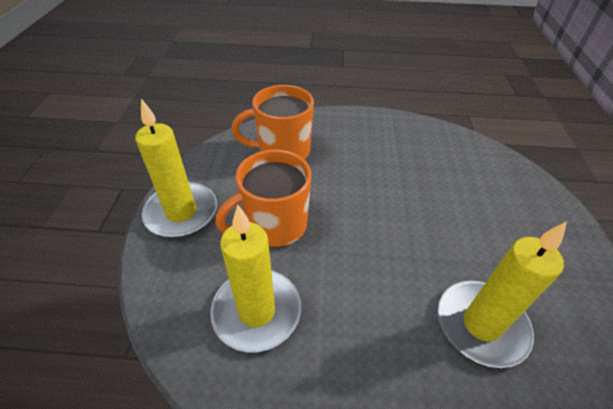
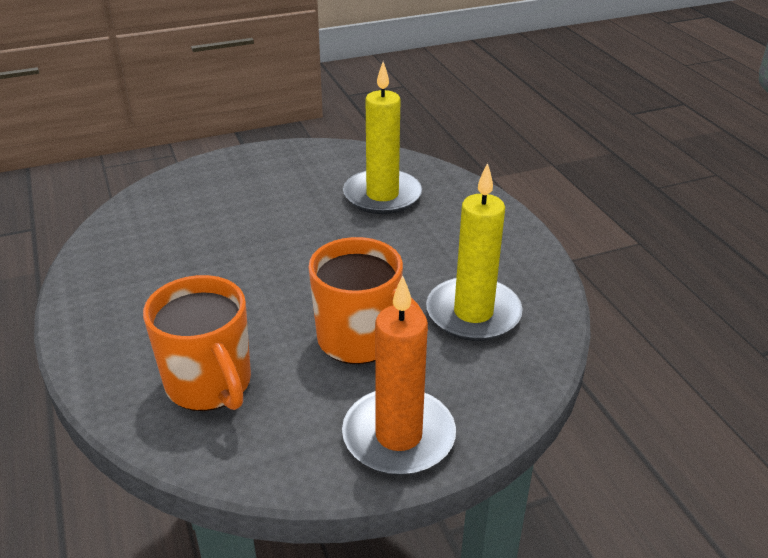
camera: 115 degrees left, 10 degrees down
yellow candle [135,99,217,238] -> orange candle [342,275,456,475]

